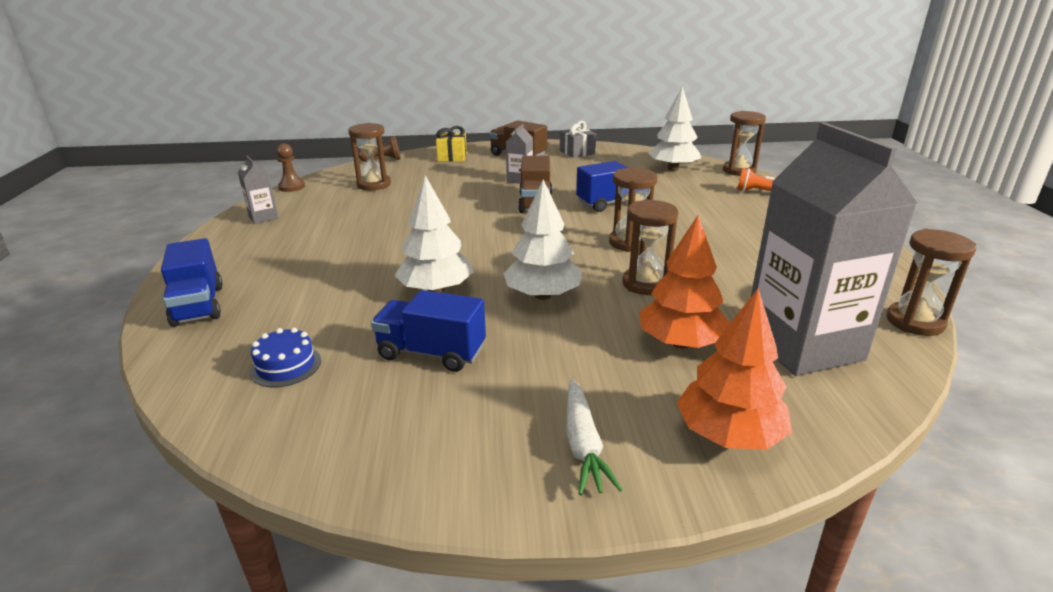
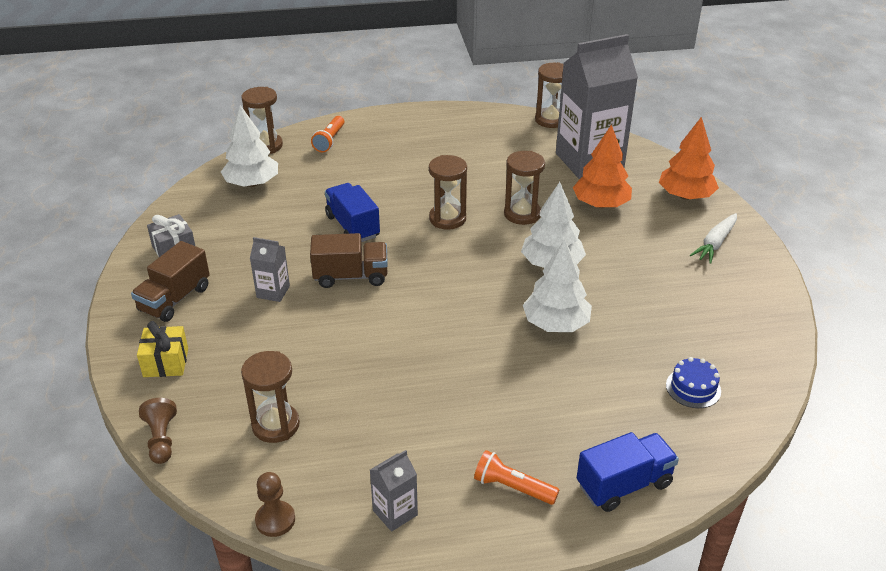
camera: 95 degrees left, 10 degrees up
blue truck [371,290,486,372] -> none
white carrot [566,379,622,495] -> white carrot turned 135 degrees clockwise [690,213,737,264]
none -> orange flashlight [474,450,559,505]

